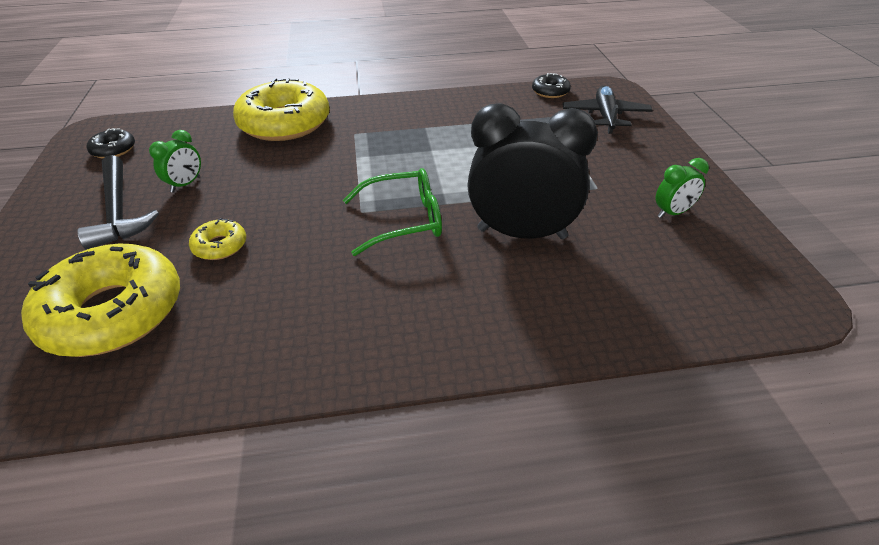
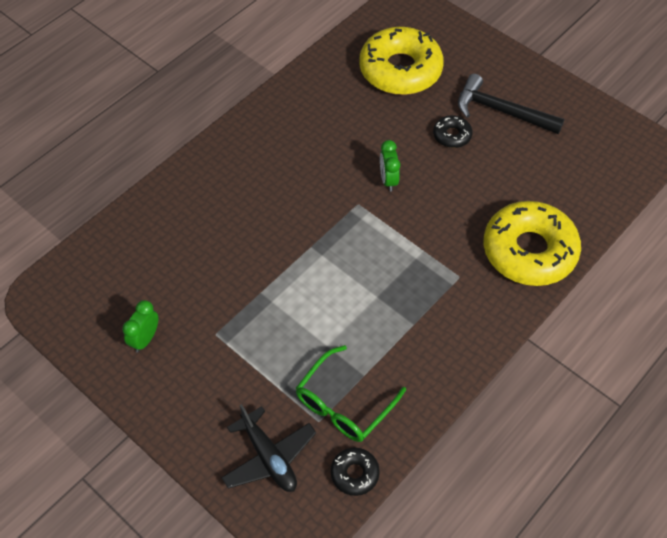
camera: 140 degrees right, 15 degrees up
black donut [87,128,135,159] -> black donut moved to [433,115,473,148]
green clock [149,130,201,193] -> green clock moved to [380,140,400,192]
yellow donut [189,218,246,260] -> none
green glasses [343,168,442,256] -> green glasses moved to [296,345,406,442]
black clock [467,103,598,239] -> none

